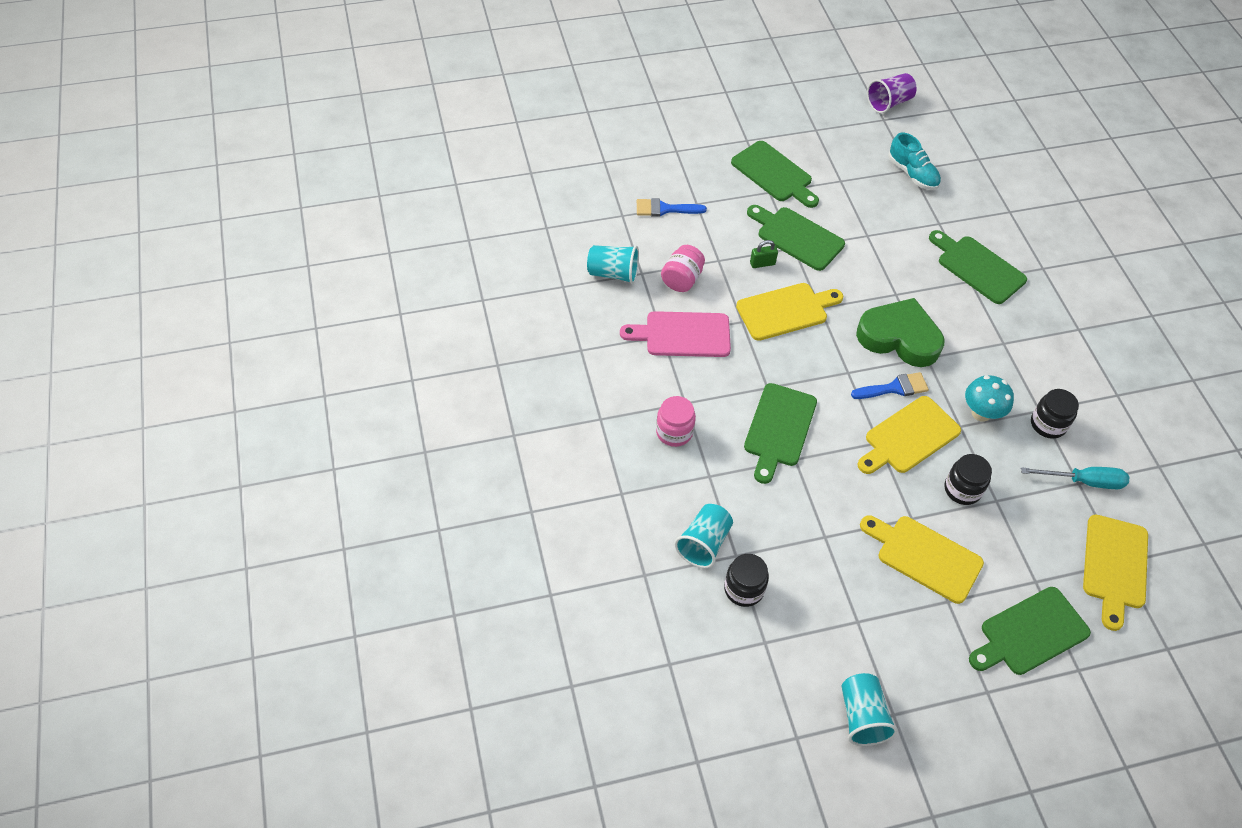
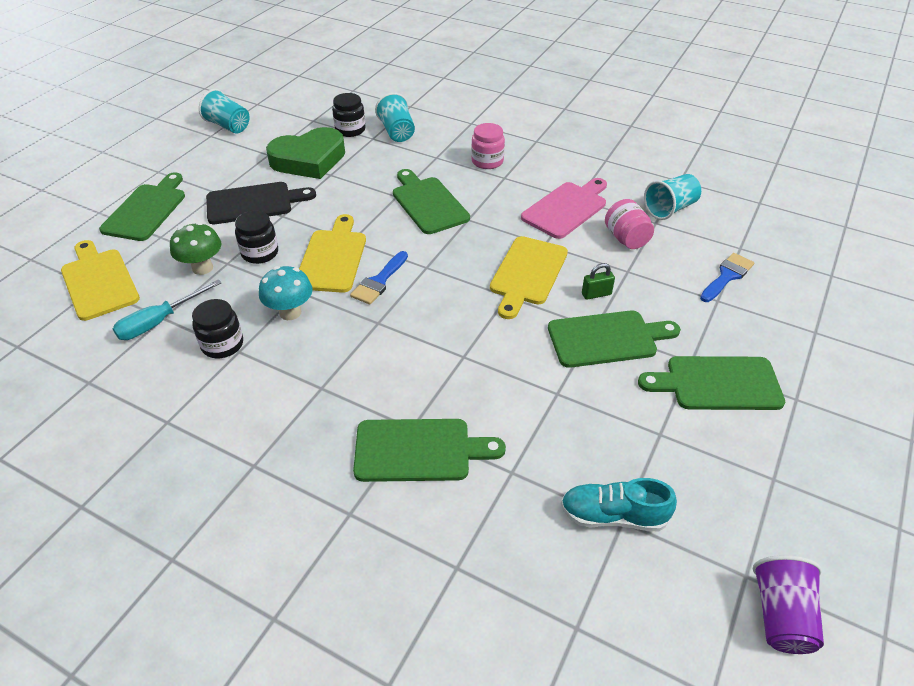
camera: 135 degrees right, 10 degrees down
green padlock [750,240,778,268] -> green padlock turned 45 degrees clockwise [582,263,615,300]
green heart [856,298,945,367] -> green heart moved to [266,127,345,179]
yellow cutting board [860,515,984,604] -> black cutting board [206,182,316,224]
none -> green mushroom [170,222,222,275]

